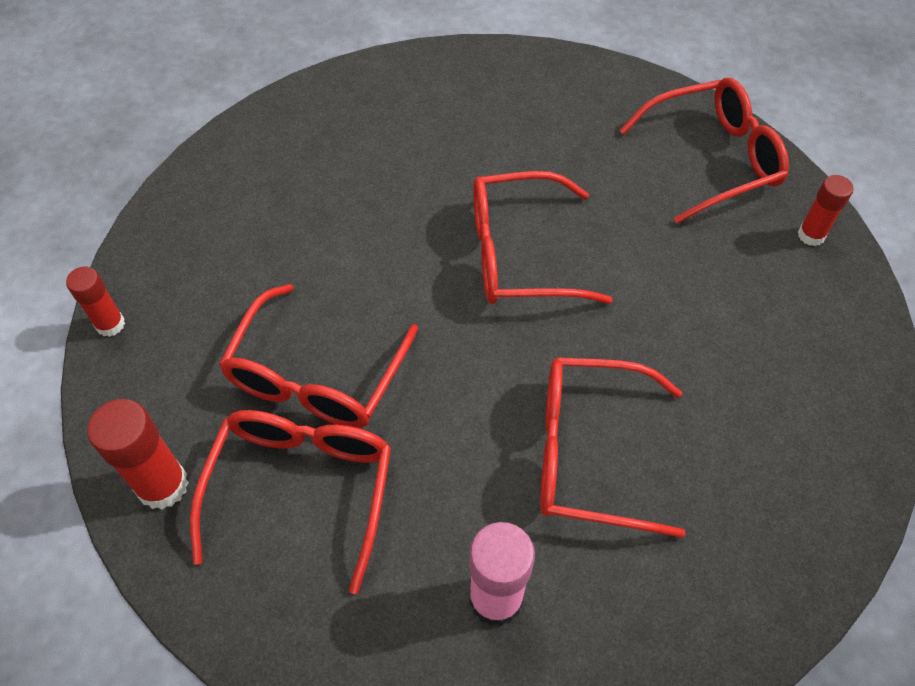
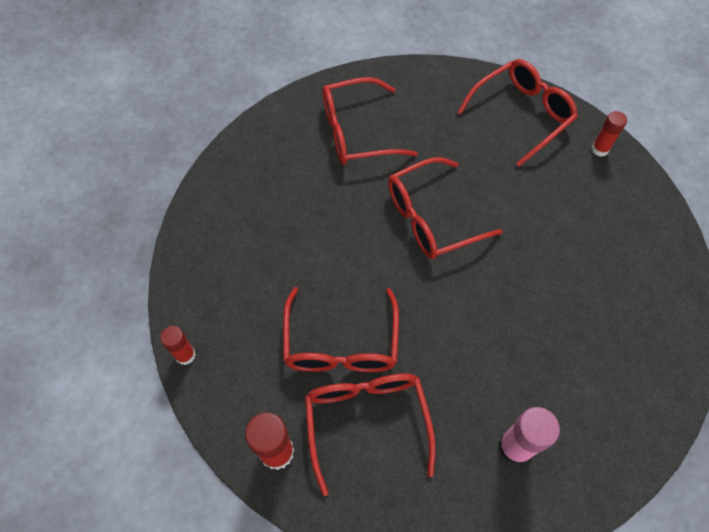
camera: 20 degrees left, 5 degrees up
red glasses [540,357,686,538] -> red glasses moved to [323,77,418,165]

